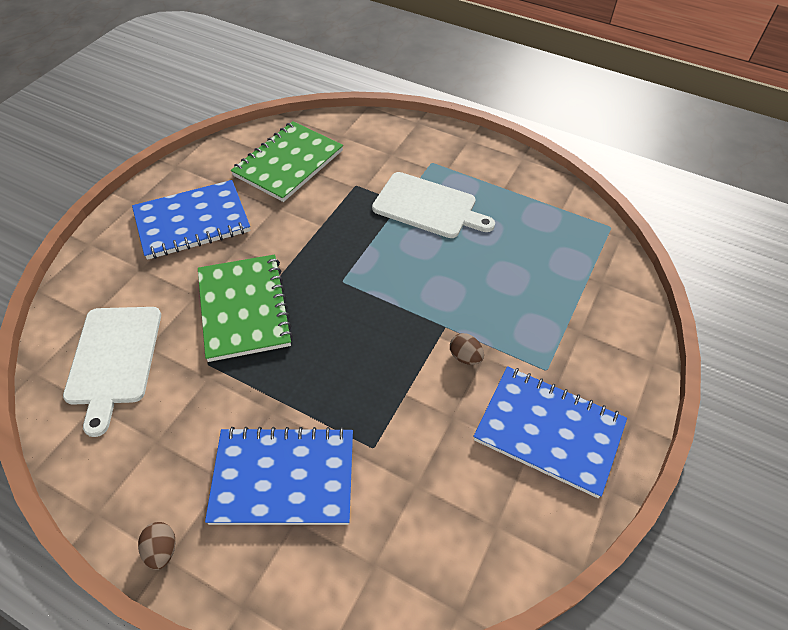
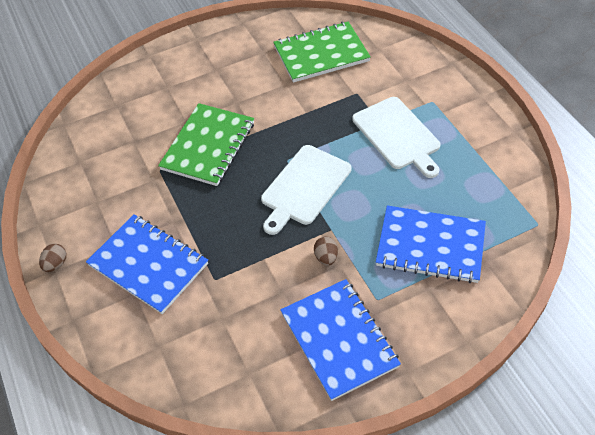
camera: 40 degrees right, 0 degrees up
white cutting board [63,307,161,437] -> white cutting board moved to [261,145,352,235]
blue notebook [132,180,251,260] -> blue notebook moved to [376,205,486,283]

